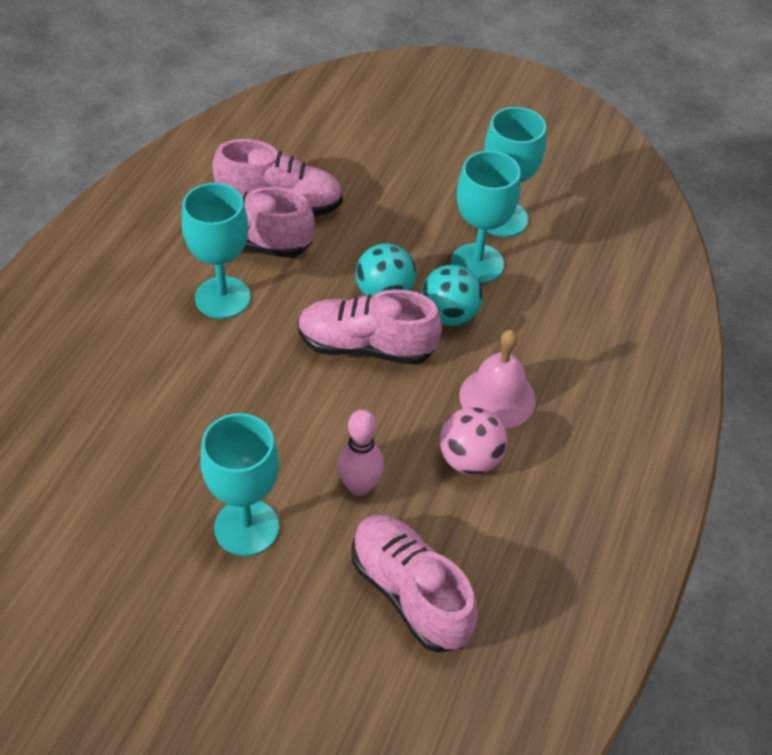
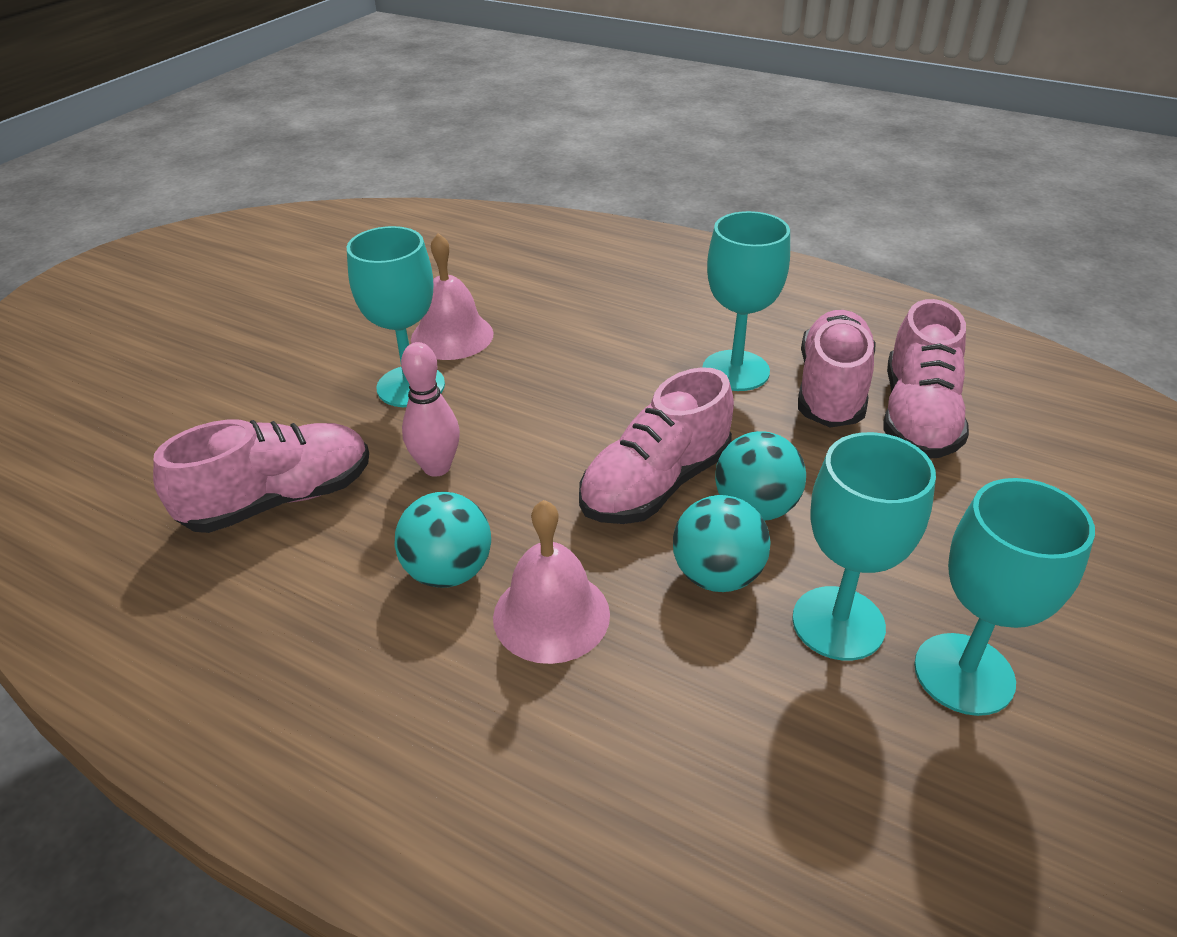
camera: 100 degrees right, 10 degrees down
pink shoe [298,289,442,365] -> pink shoe turned 150 degrees counterclockwise [579,367,734,524]
pink ball [439,407,508,475] -> turquoise ball [395,492,491,588]
none -> pink bell [411,233,494,360]

